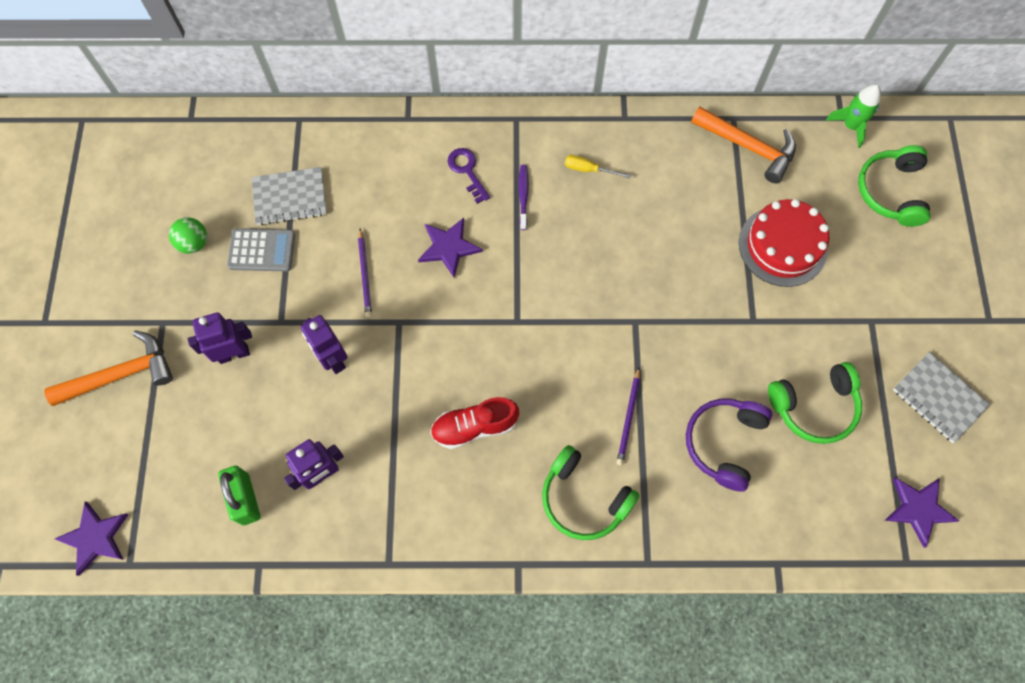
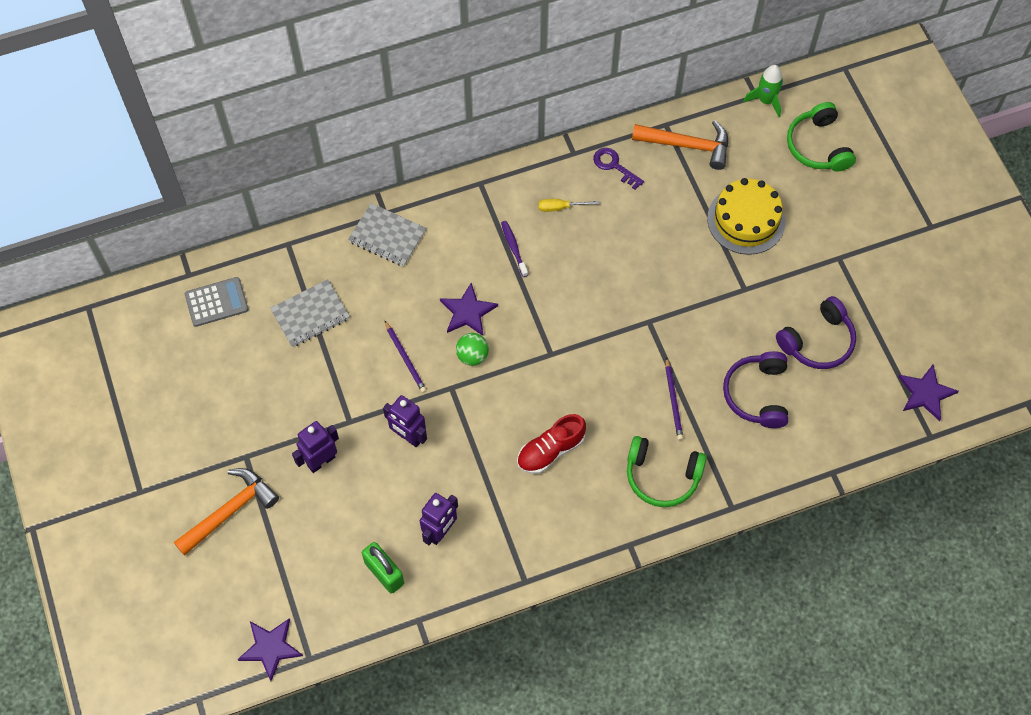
camera: 20 degrees left, 5 degrees down
green ball [169,217,207,254] -> green ball moved to [456,333,489,366]
grey calculator [227,228,295,272] -> grey calculator moved to [185,277,249,327]
purple key [448,148,490,204] -> purple key moved to [593,148,644,190]
red cake [739,199,829,287] -> yellow cake [707,178,786,255]
green headphones [768,362,862,444] -> purple headphones [776,296,856,369]
grey notebook [893,352,990,443] -> grey notebook moved to [348,203,426,267]

